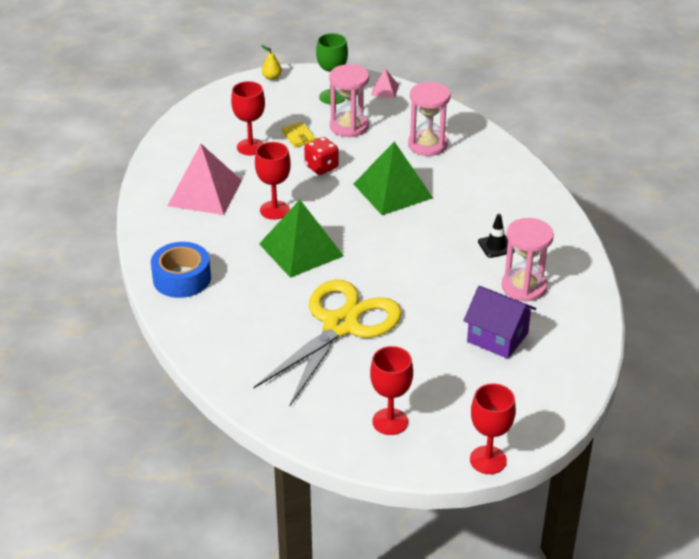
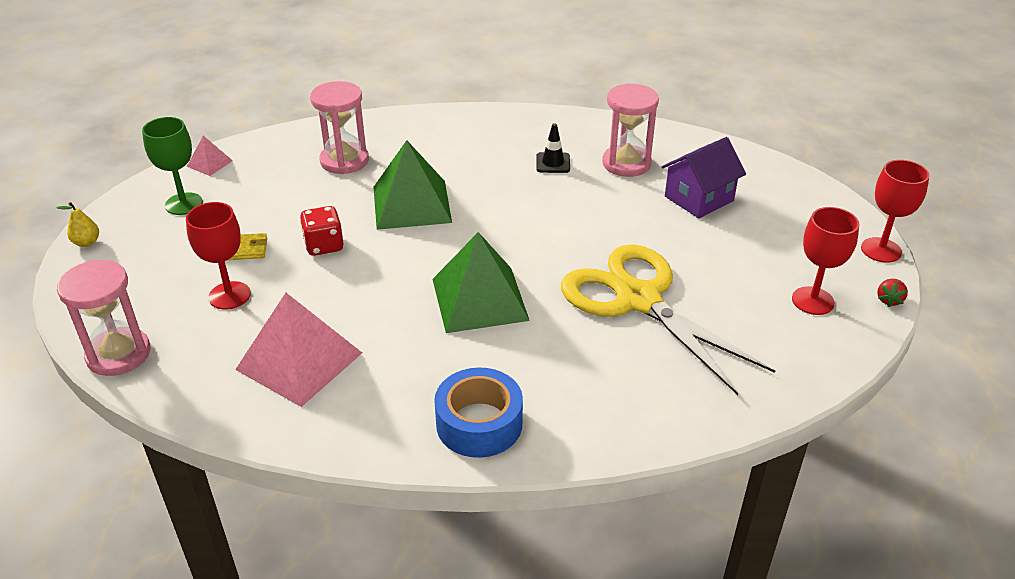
camera: 70 degrees left, 0 degrees up
red goblet [255,142,291,220] -> none
pink hourglass [329,64,369,137] -> pink hourglass moved to [57,260,150,376]
none -> red strawberry [877,279,908,307]

